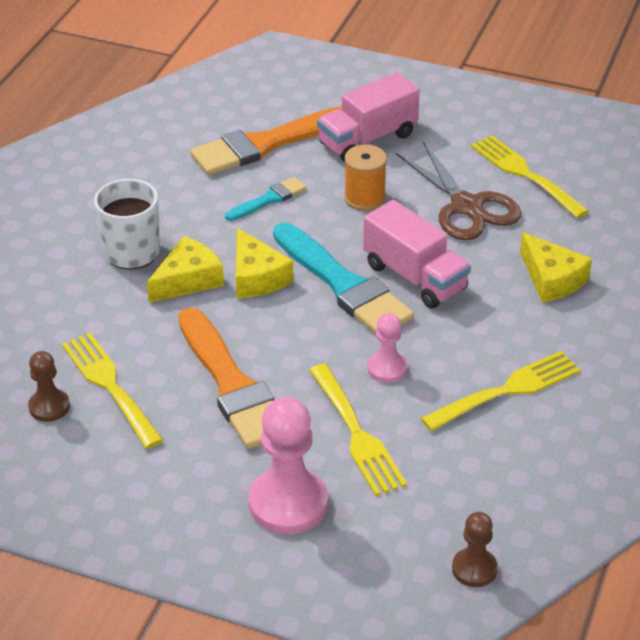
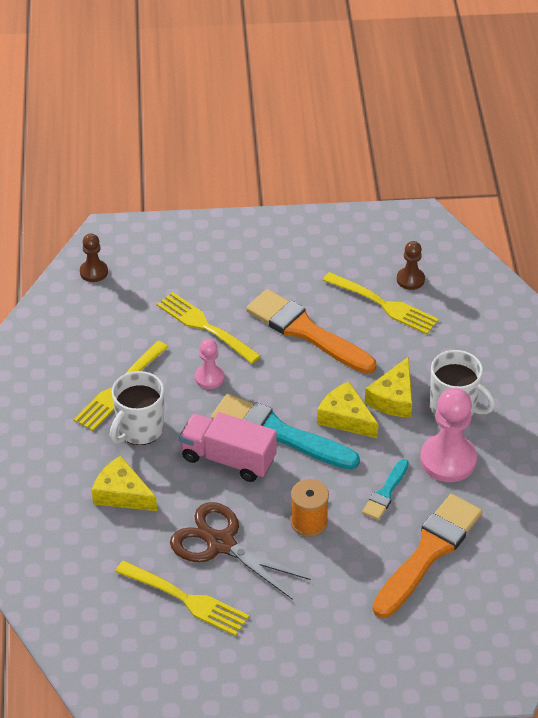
camera: 155 degrees right, 5 degrees up
pink pawn [249,397,328,534] -> pink pawn moved to [420,388,477,482]
pink truck [317,72,420,162] -> none
none -> white mug [110,371,164,445]

